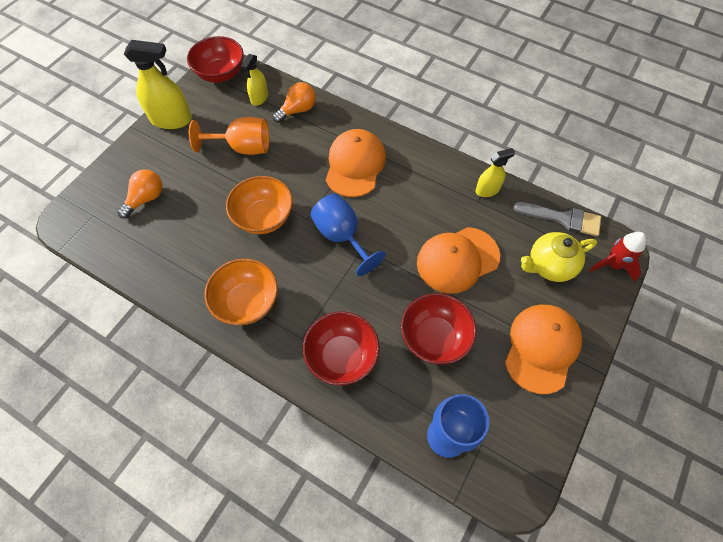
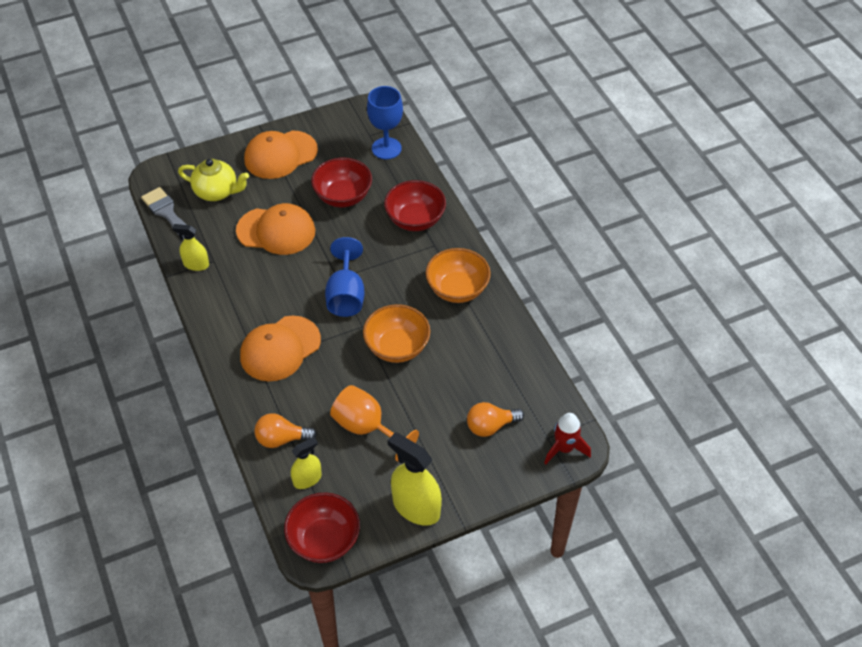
camera: 145 degrees left, 10 degrees down
red rocket [590,232,647,282] -> red rocket moved to [544,413,591,464]

